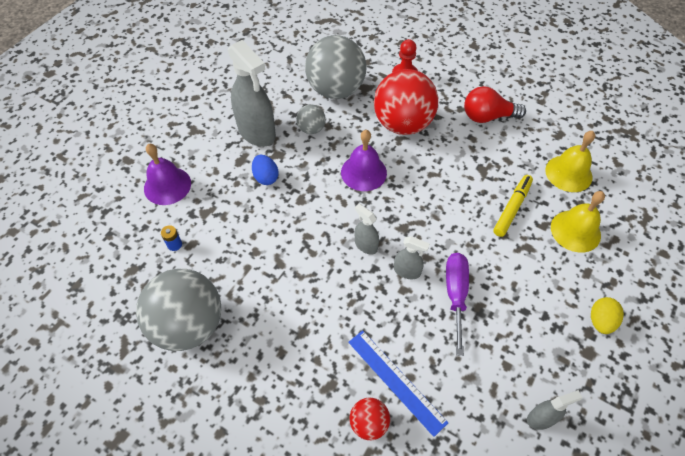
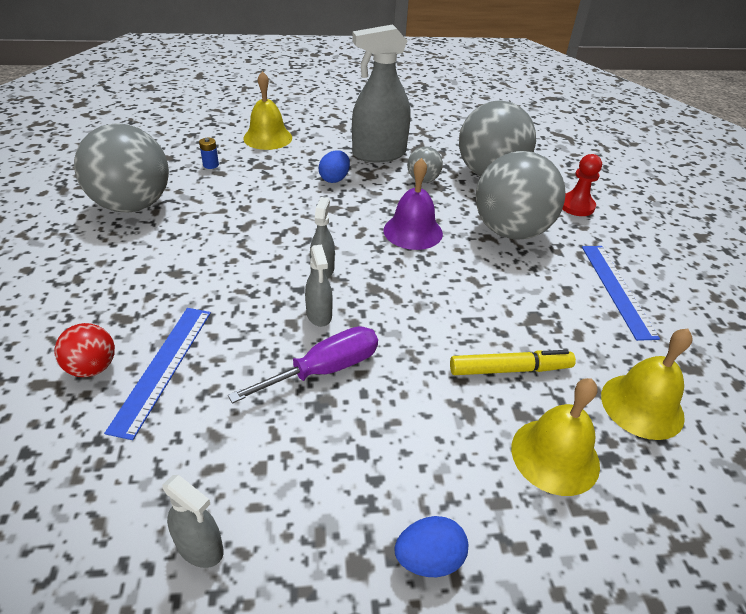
camera: 50 degrees right, 15 degrees down
purple bell [144,144,191,205] -> yellow bell [243,71,292,150]
grey spray bottle [228,40,276,147] -> grey spray bottle turned 60 degrees clockwise [352,24,411,162]
red ball [374,69,438,135] -> grey ball [476,151,566,240]
red light bulb [464,86,526,123] -> blue ruler [582,246,660,341]
yellow egg [591,297,624,334] -> blue egg [394,516,468,577]

